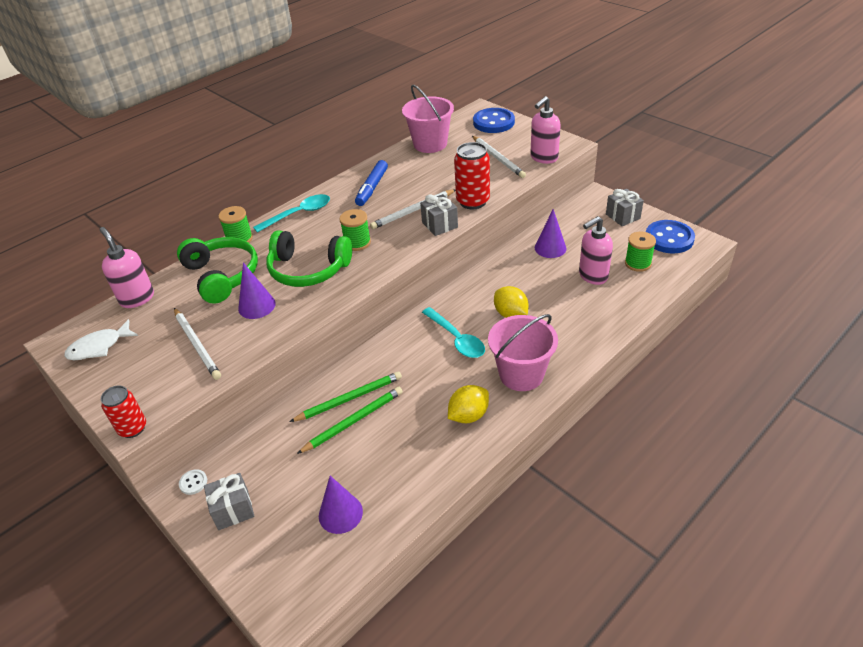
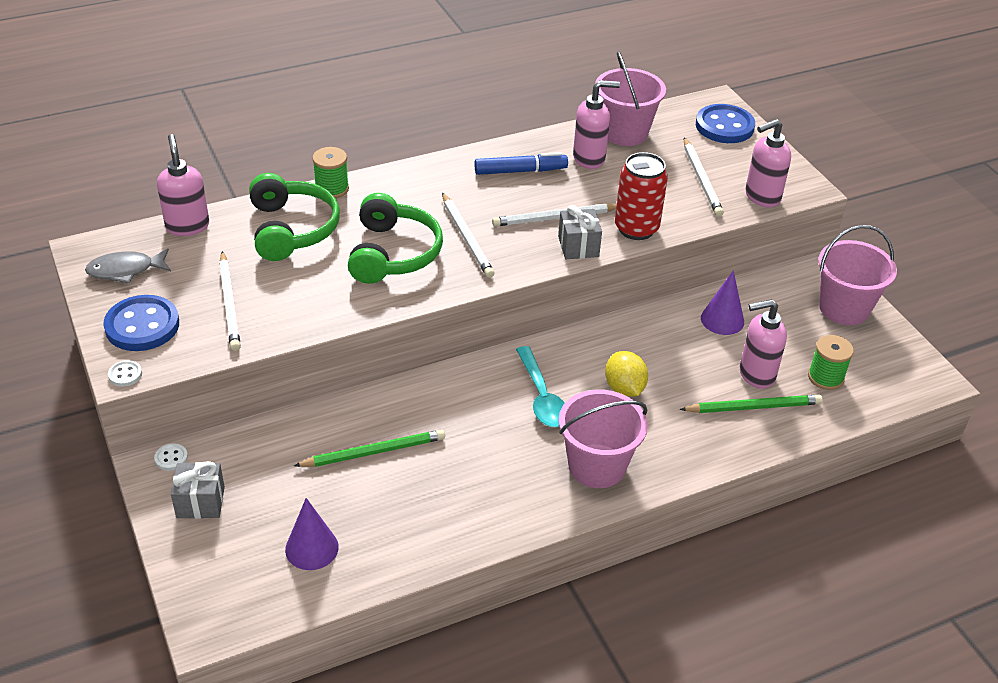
camera: 15 degrees right, 0 degrees up
white fish [64,319,138,360] -> grey fish [85,248,171,284]
red can [101,385,146,438] -> white button [108,360,142,387]
purple cone [238,262,276,319] -> none
turquoise spoon [253,194,330,233] -> none
green headphones [267,230,352,287] -> green headphones turned 120 degrees counterclockwise [348,193,443,284]
green pencil [289,371,402,422] -> green pencil moved to [680,395,823,413]
green spool [339,209,371,251] -> white pencil [442,193,495,278]
blue marker [355,160,388,206] -> blue marker turned 135 degrees counterclockwise [475,152,568,175]
yellow lemon [448,385,489,423] -> none
grey gift [606,189,644,226] -> pink bucket [818,225,897,325]
blue button [646,220,695,254] -> blue button moved to [103,295,179,351]
none -> pink soap dispenser [573,80,620,169]

